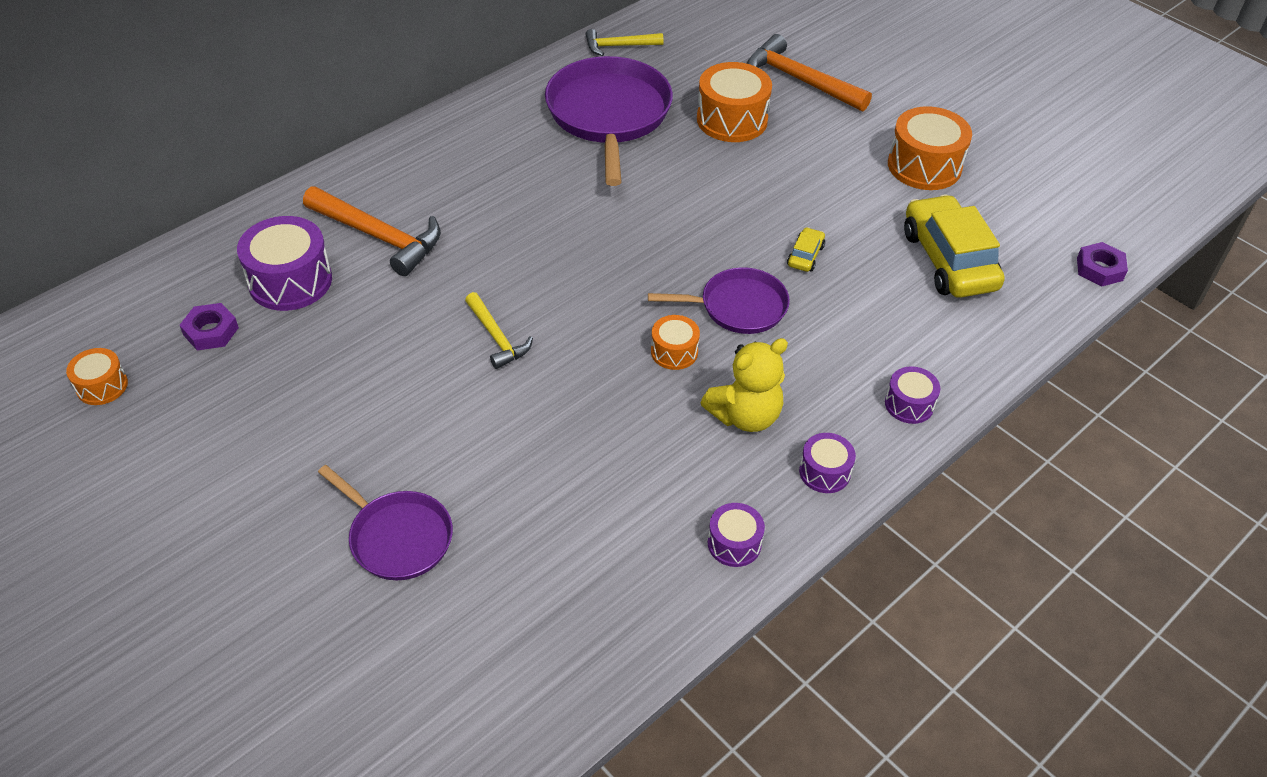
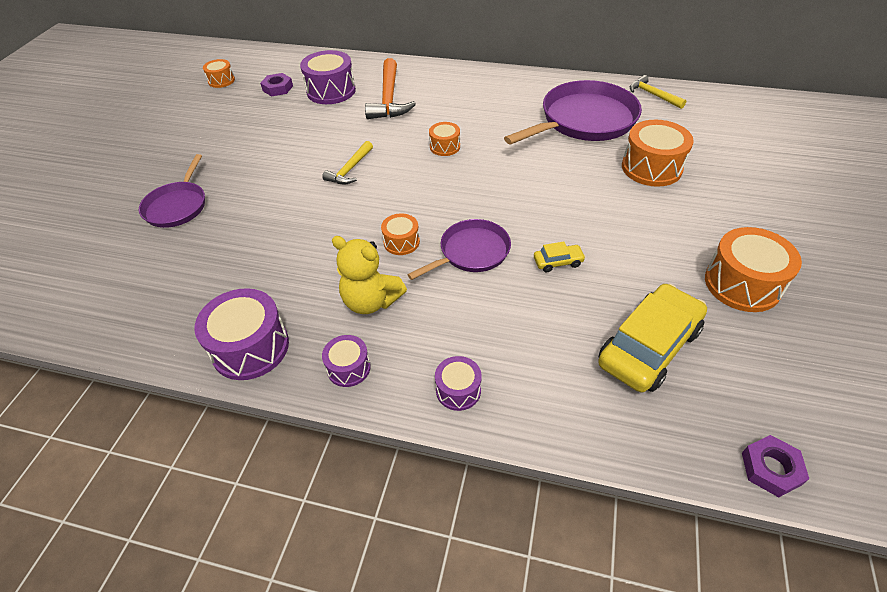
camera: 60 degrees right, 0 degrees up
purple pan [648,267,790,334] -> purple pan turned 90 degrees counterclockwise [407,219,511,280]
purple drum [708,503,765,567] -> purple drum [194,288,289,380], size x1.81
orange hammer [747,34,872,111] -> none
none -> orange drum [429,122,460,156]

